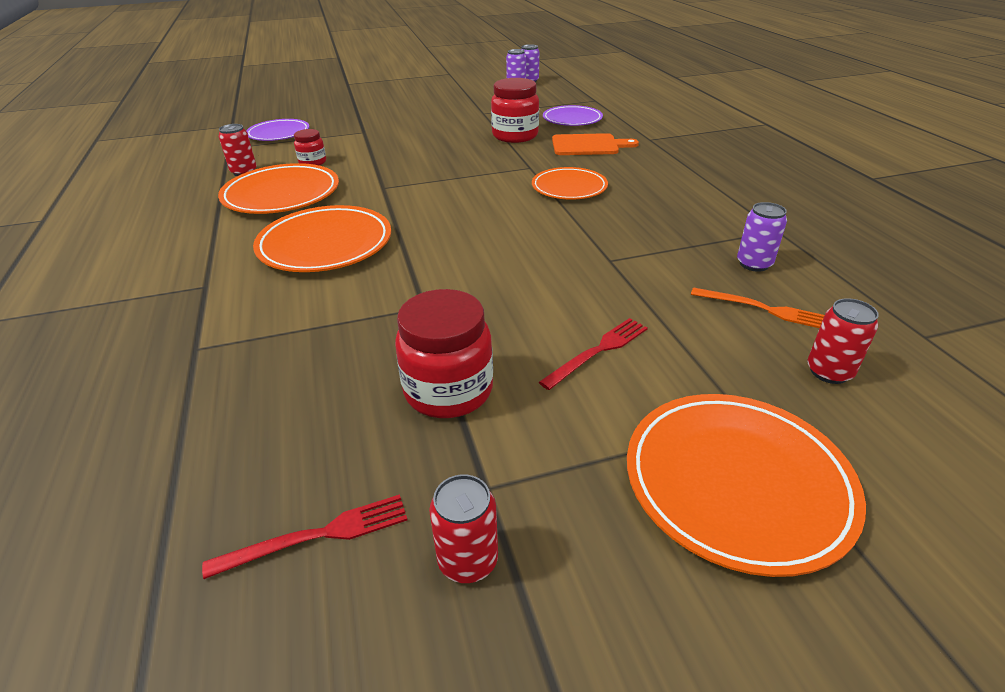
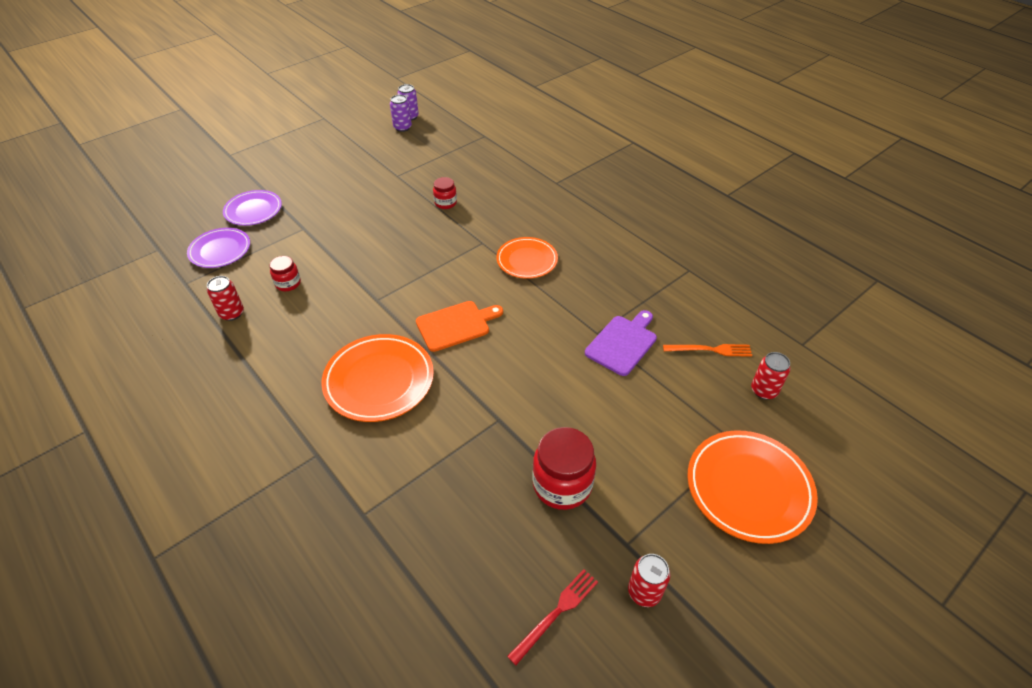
camera: 25 degrees left, 10 degrees up
orange plate [218,163,339,214] -> none
red jar [491,78,539,143] -> red jar [433,177,457,209], size x0.55
red fork [539,318,648,390] -> none
purple plate [543,105,603,126] -> purple plate moved to [223,190,282,226]
orange cutting board [552,133,639,155] -> orange cutting board moved to [416,301,503,352]
purple can [737,202,787,272] -> none
none -> purple cutting board [585,310,657,376]

